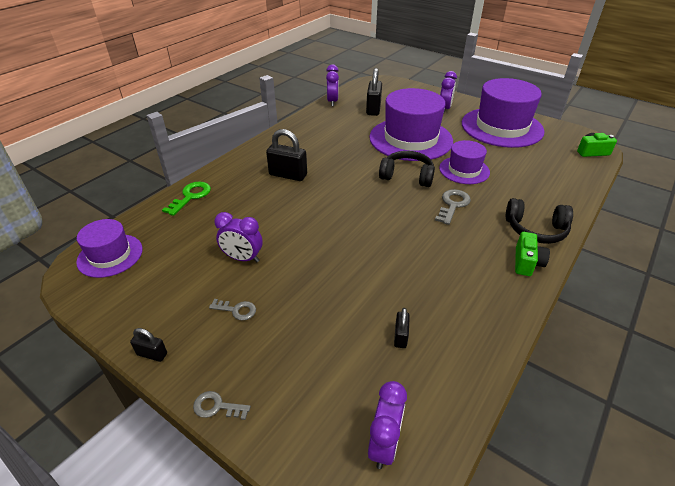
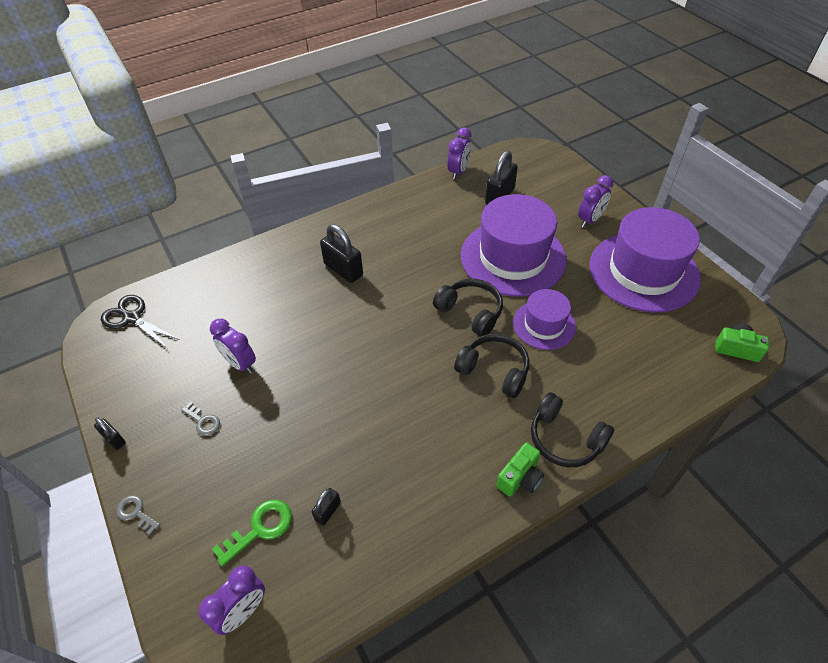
camera: 25 degrees right, 10 degrees up
purple hat [76,219,143,278] -> black scissors [101,295,180,349]
green key [162,182,211,216] -> green key moved to [212,499,292,567]
grey key [435,189,471,225] -> black headphones [454,334,529,398]

